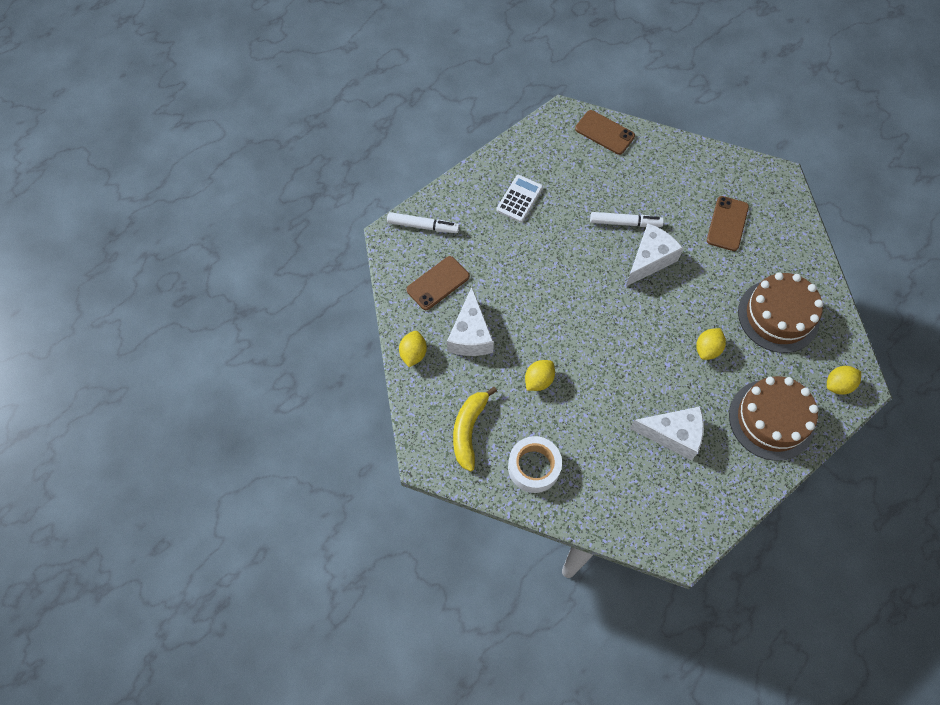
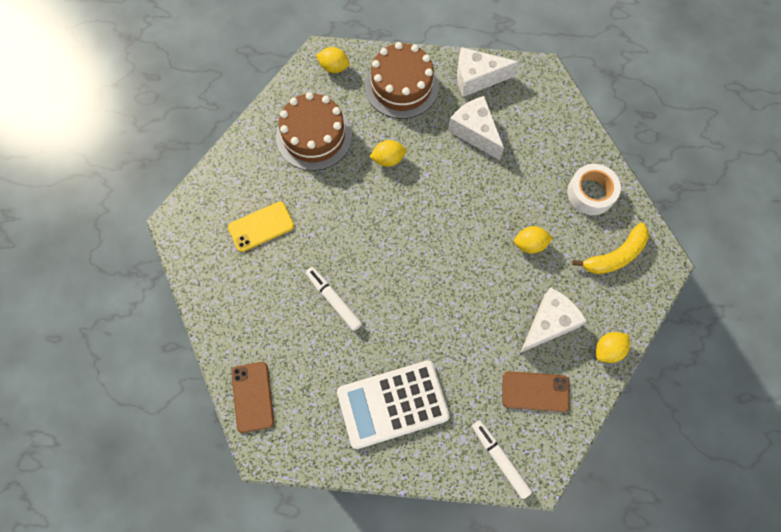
camera: 135 degrees left, 5 degrees up
white calculator [496,175,543,222] -> white calculator [337,360,450,449], size x1.83
white cheese [626,223,684,286] -> white cheese moved to [457,47,519,97]
brown phone [707,196,749,251] -> yellow phone [228,202,294,252]

